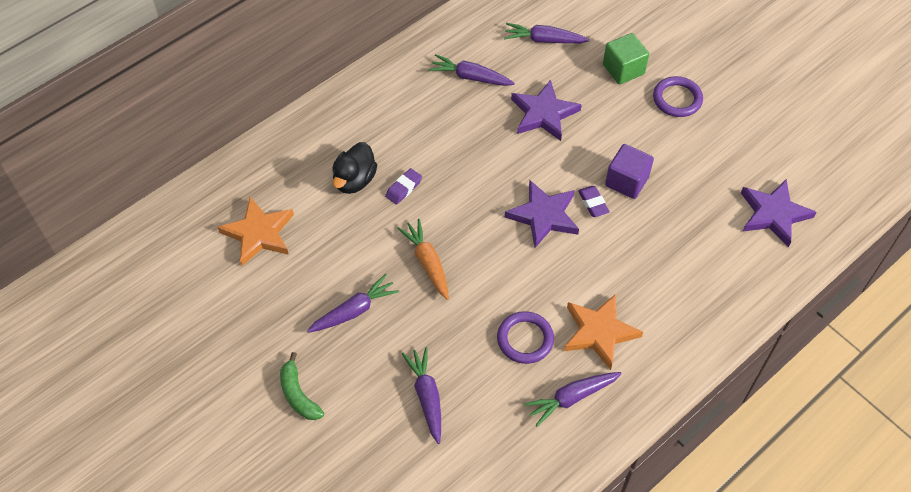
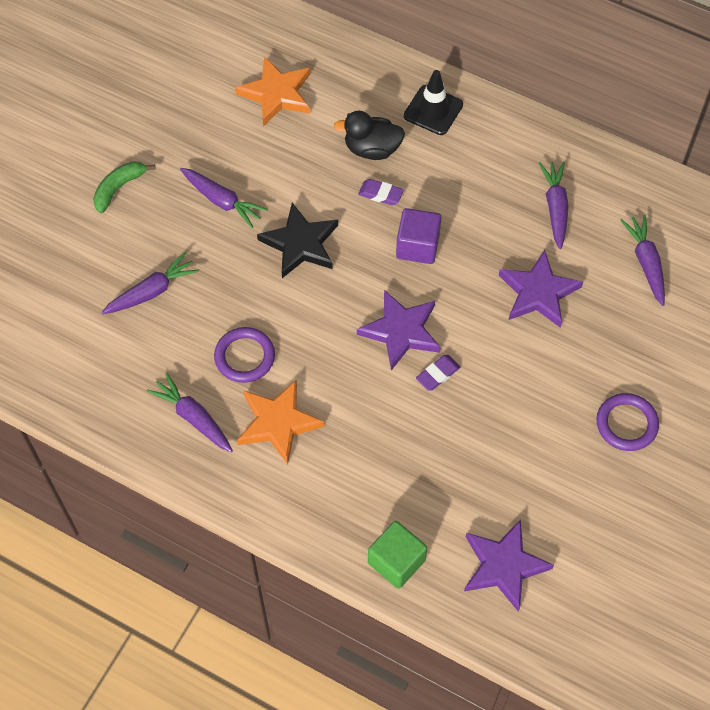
camera: 70 degrees right, 5 degrees up
orange carrot [397,219,449,300] -> black star [257,203,338,278]
green cube [603,33,649,84] -> green cube moved to [368,521,427,589]
purple cube [605,144,654,199] -> purple cube moved to [396,208,441,264]
none -> black traffic cone [404,70,463,135]

